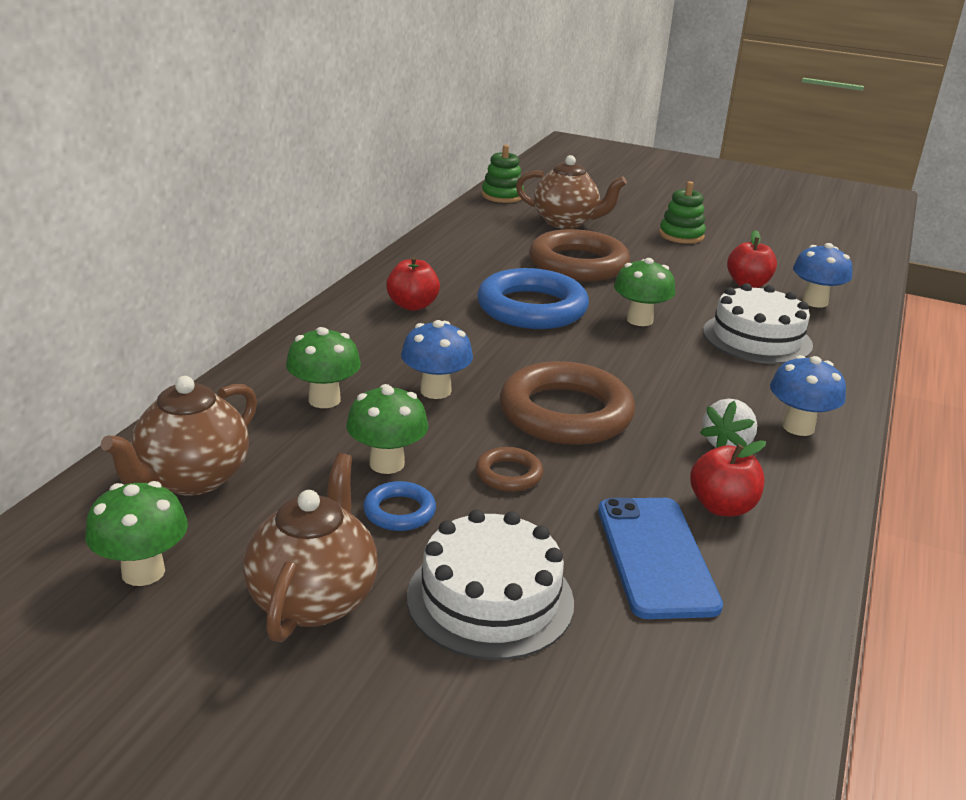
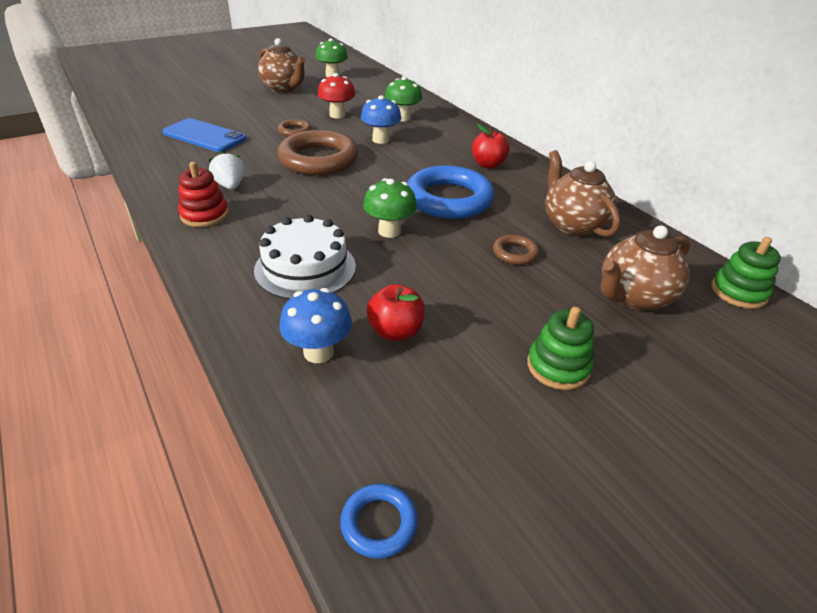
camera: 125 degrees right, 10 degrees up
brown teapot [101,376,257,496] -> brown teapot moved to [545,150,621,237]
green mushroom [346,384,428,474] -> red mushroom [318,73,355,118]
blue ring [363,481,436,531] -> blue ring moved to [340,483,418,559]
white cake [407,509,574,660] -> none
brown ring [529,229,630,282] -> brown ring [493,235,539,265], size x0.45
red apple [690,440,766,517] -> none
blue mushroom [770,355,846,436] -> red stacking toy [178,162,229,227]

